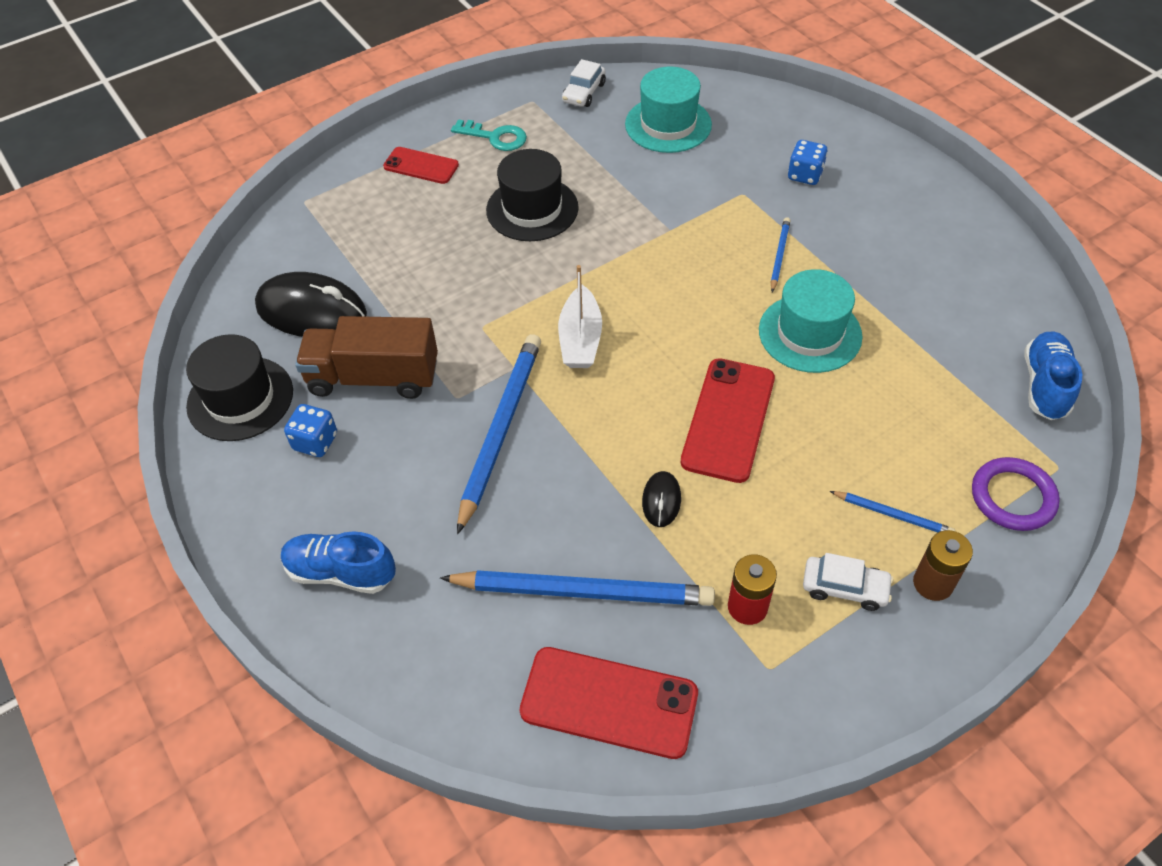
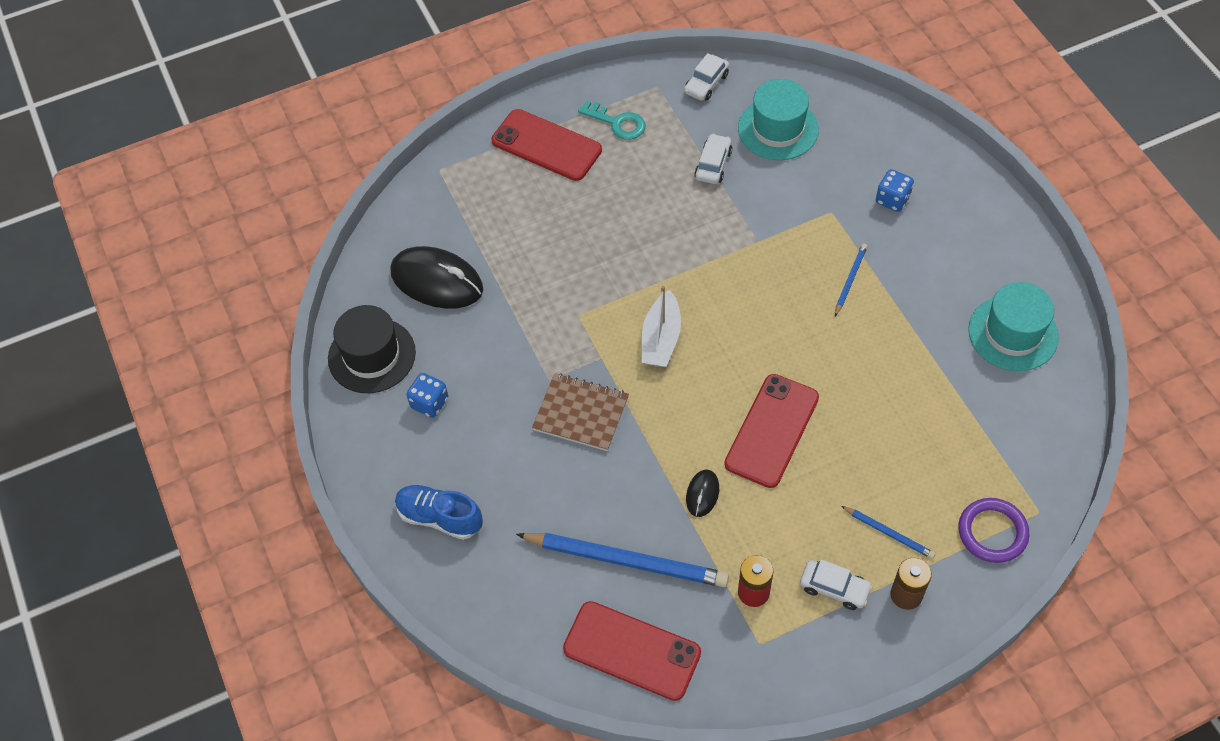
camera: 10 degrees right, 5 degrees up
brown truck [295,316,438,399] -> none
red phone [383,147,459,184] -> red phone [492,109,602,181], size x1.64
blue pencil [457,334,541,534] -> brown notebook [532,373,629,451]
black hat [486,149,579,241] -> none
turquoise hat [759,269,863,373] -> turquoise hat moved to [968,282,1059,371]
blue shoe [1024,331,1082,420] -> none
none -> white car [694,134,732,184]

